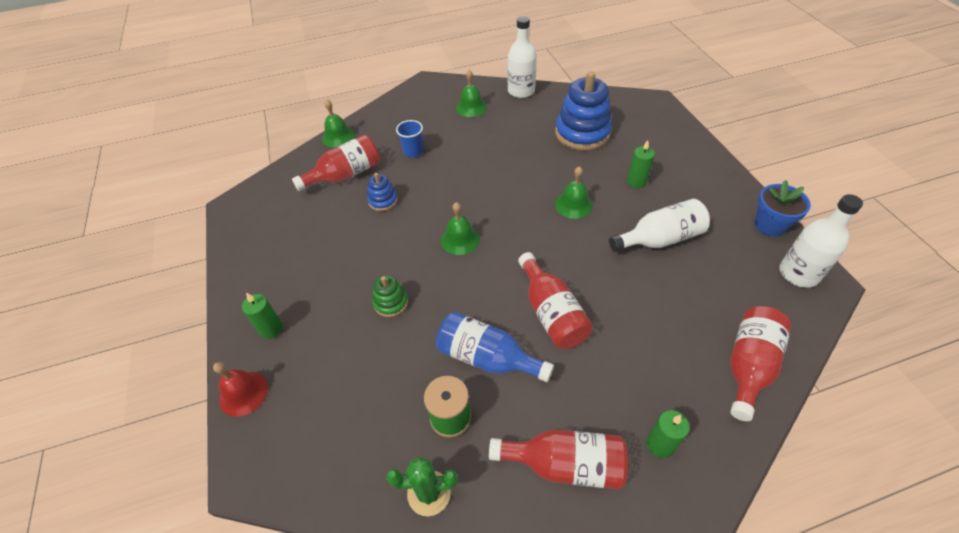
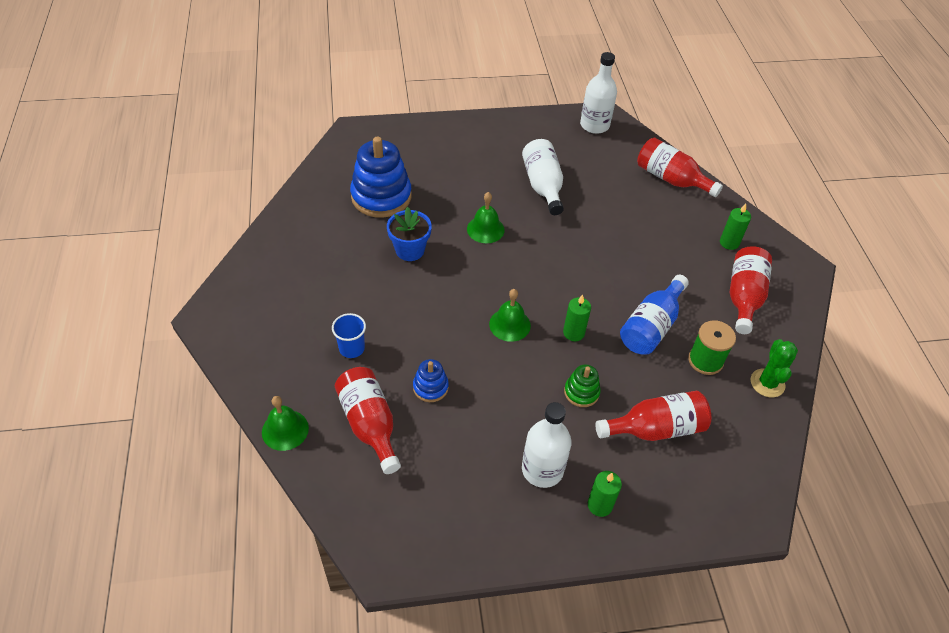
camera: 85 degrees left, 0 degrees up
red bell [213,362,268,417] -> none
green bell [456,70,487,117] -> none
white bottle [507,16,537,98] -> white bottle moved to [522,402,572,488]
red bottle [518,252,593,349] -> red bottle moved to [595,391,711,441]
green candle [627,140,655,189] -> green candle moved to [563,294,591,341]
blue flower pot [754,180,811,237] -> blue flower pot moved to [387,207,432,261]

